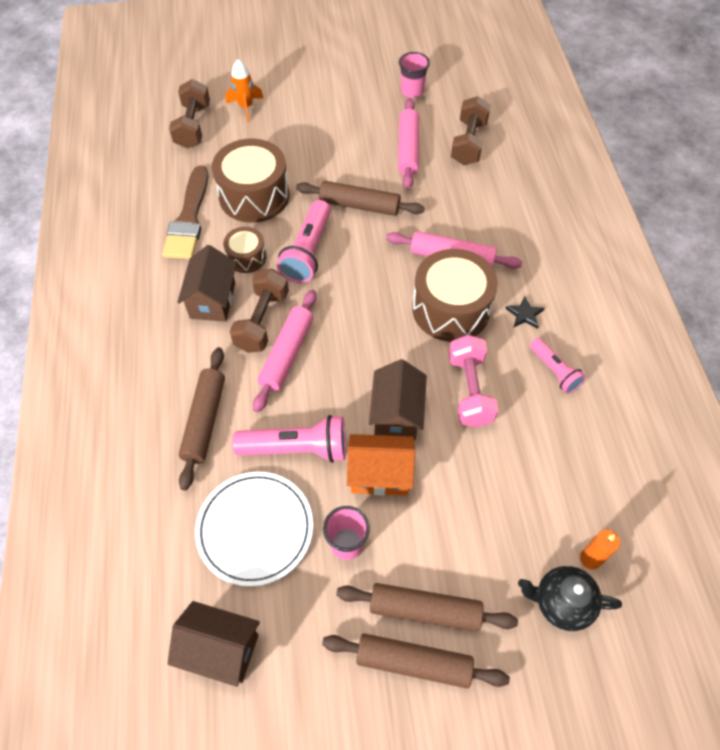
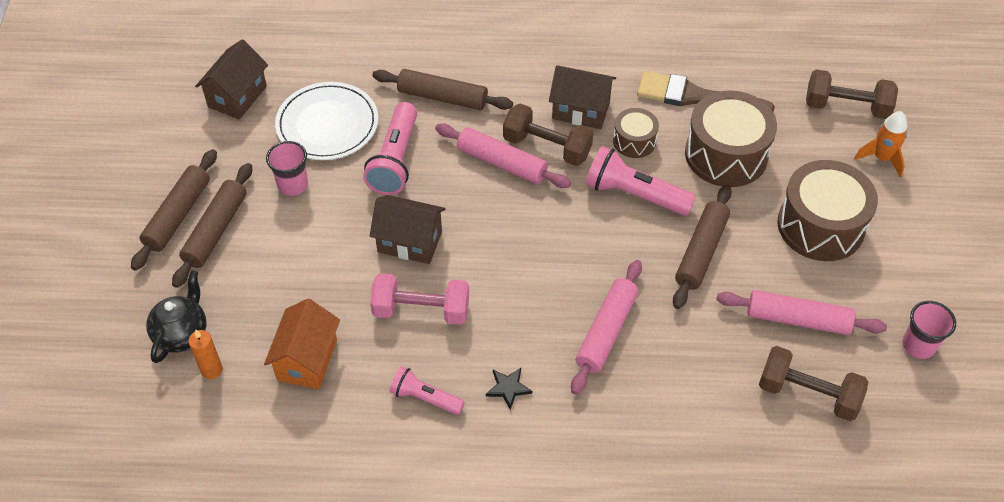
camera: 100 degrees right, 5 degrees down
orange house [347,434,415,496] -> orange house moved to [264,299,340,389]
brown drum [412,249,498,342] -> brown drum moved to [777,160,878,261]
pink flashlight [530,338,586,394] -> pink flashlight turned 45 degrees clockwise [390,366,465,415]

